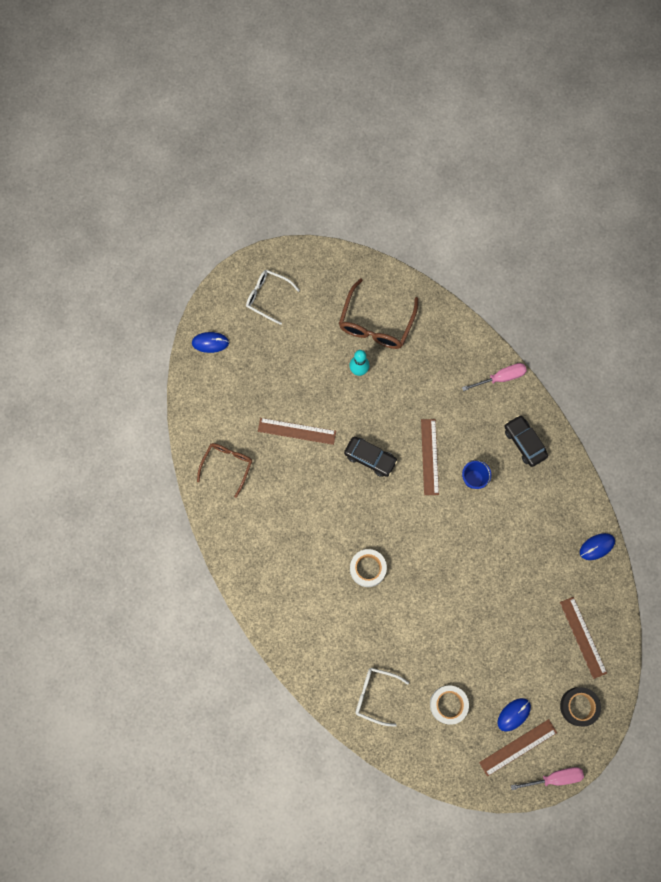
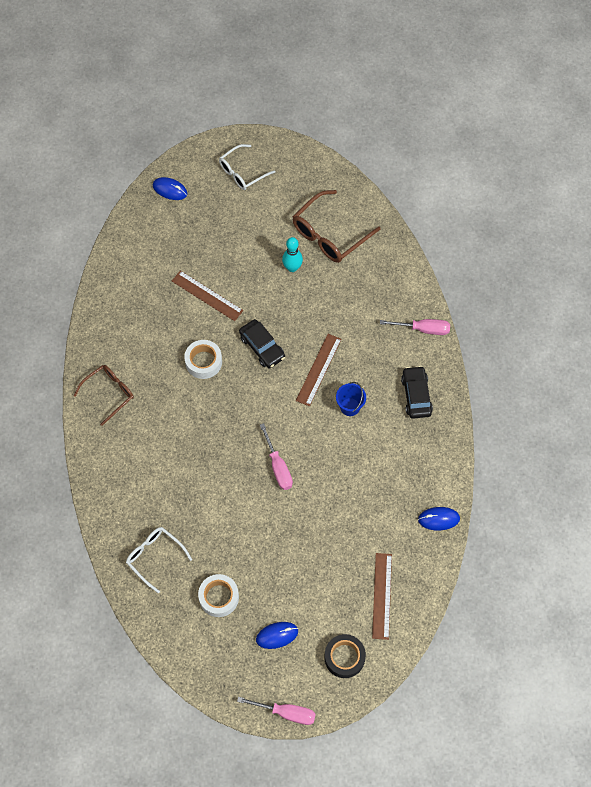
camera: 25 degrees right, 10 degrees down
brown glasses [197,443,252,498] -> brown glasses moved to [73,365,134,426]
white glasses [246,270,300,325] -> white glasses turned 90 degrees counterclockwise [219,144,275,190]
white tape [350,549,387,587] -> white tape moved to [184,340,222,379]
brown ruler [479,719,557,777] -> none
none -> pink screwdriver [260,423,293,490]

